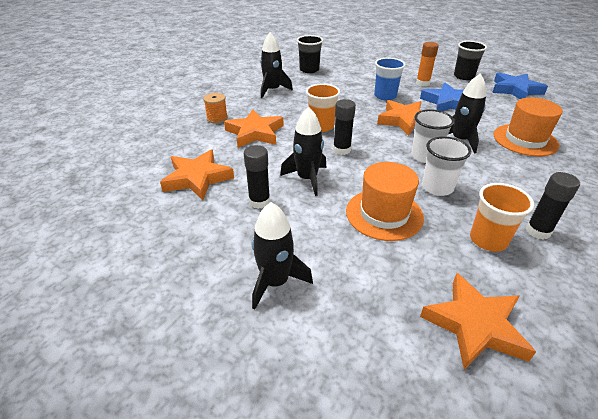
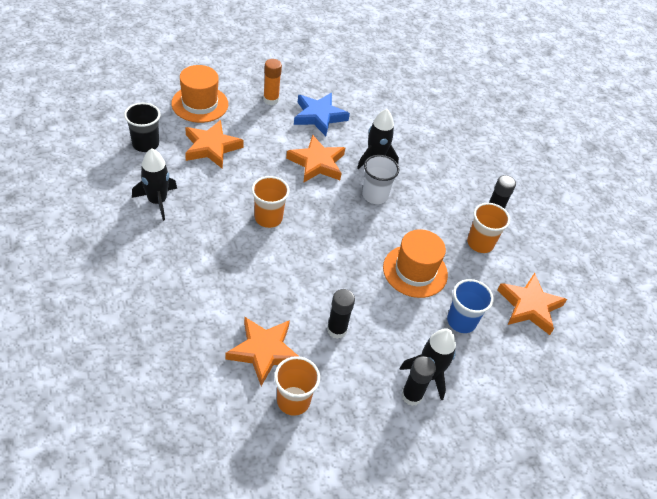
camera: 60 degrees left, 10 degrees up
orange spool [203,93,228,124] -> none
orange star [224,109,284,148] -> orange star moved to [185,120,244,169]
black rocket [280,107,326,196] -> none
black glue stick [333,99,356,155] -> black glue stick moved to [401,356,436,406]
blue cup [374,58,406,101] -> blue cup moved to [447,279,494,333]
white cup [422,136,471,196] -> none
black cup [454,41,487,80] -> none
blue star [492,72,548,99] -> none
orange hat [494,97,563,156] -> orange hat moved to [171,65,228,123]
none -> orange cup [274,356,320,416]

